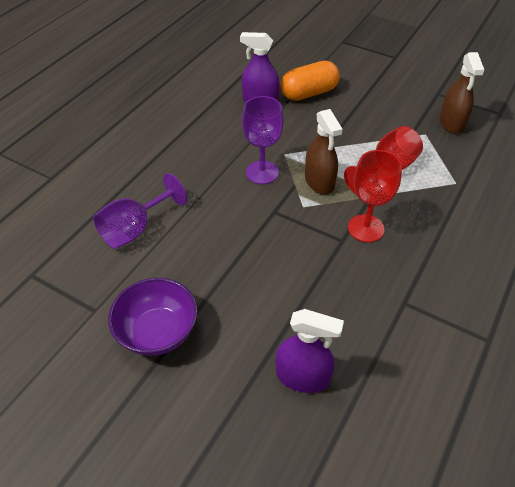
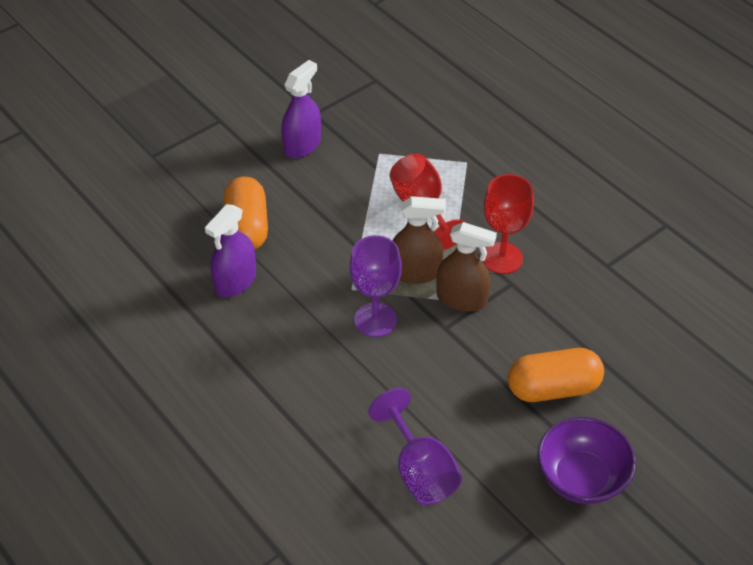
camera: 70 degrees left, 0 degrees up
purple spray bottle [275,309,344,393] -> purple spray bottle moved to [281,60,321,158]
brown spray bottle [440,52,484,134] -> brown spray bottle moved to [436,222,497,312]
none -> orange capsule [508,348,604,402]

